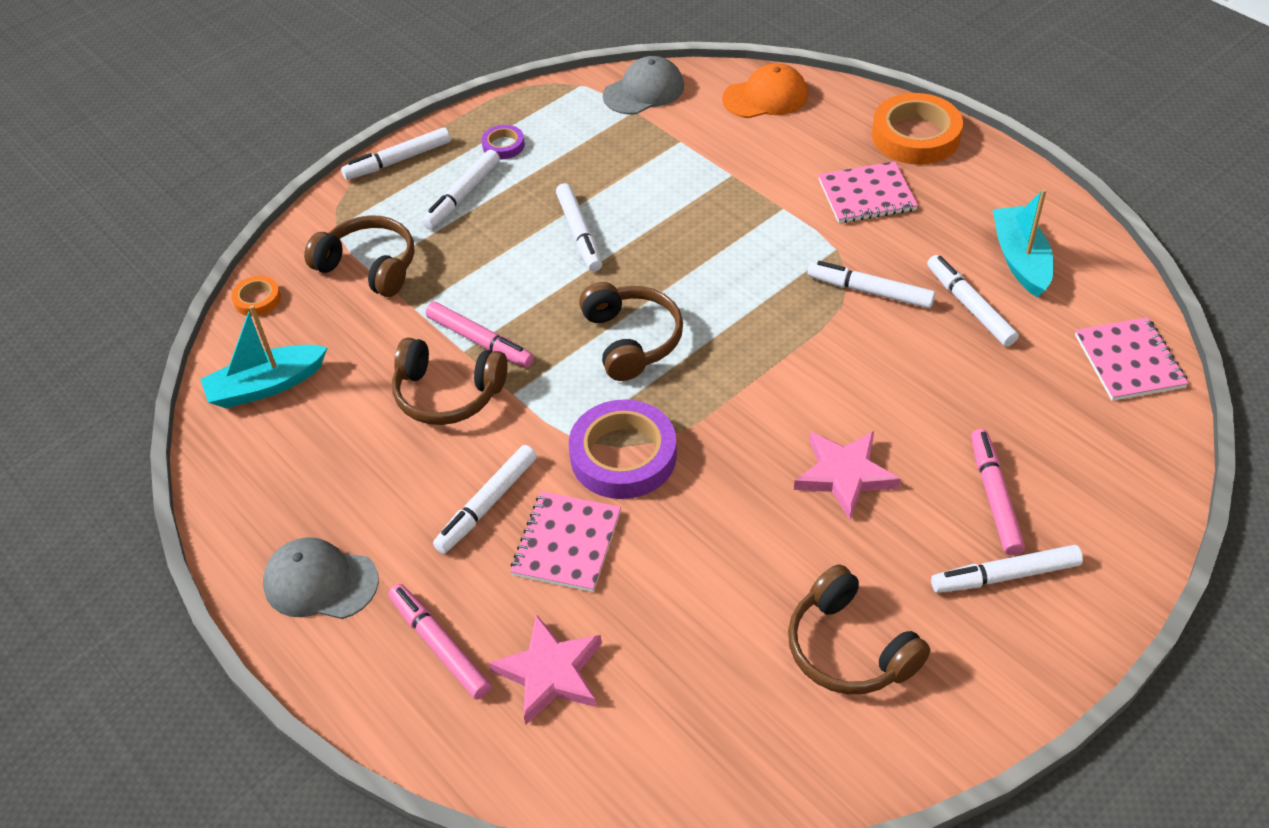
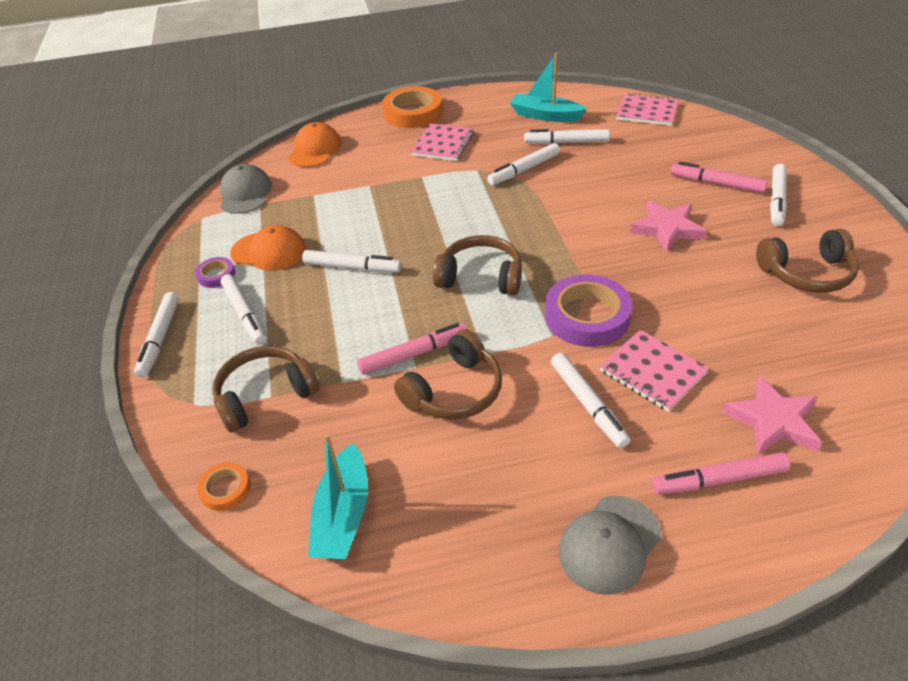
camera: 60 degrees left, 5 degrees down
none -> orange cap [230,225,306,271]

